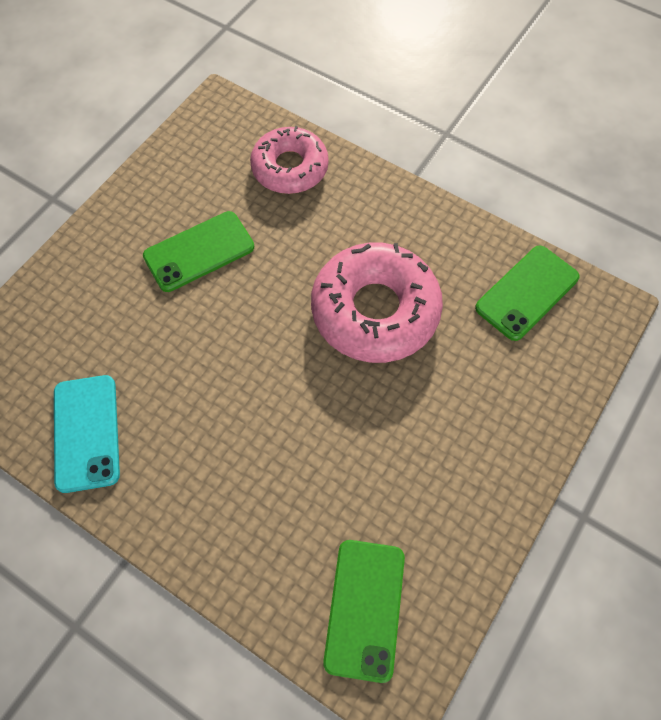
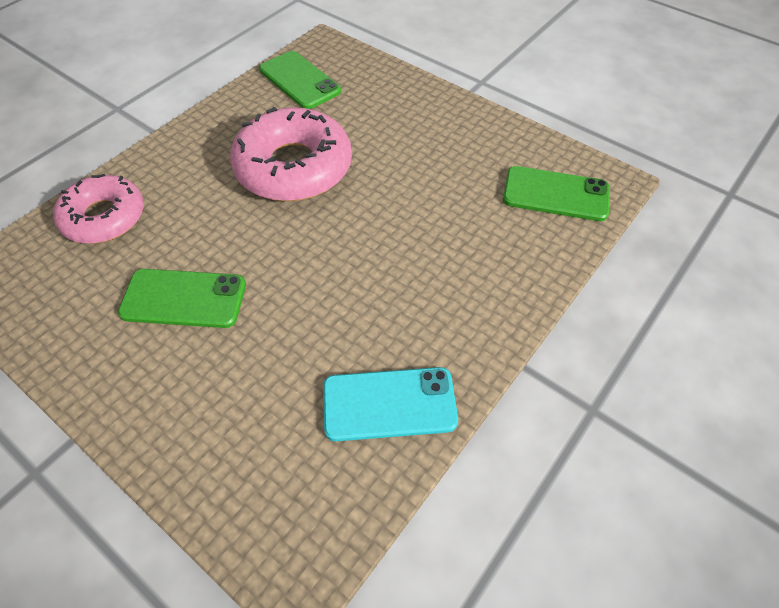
camera: 85 degrees left, 10 degrees down
green phone [143,211,254,292] -> green phone turned 60 degrees counterclockwise [118,269,246,328]

